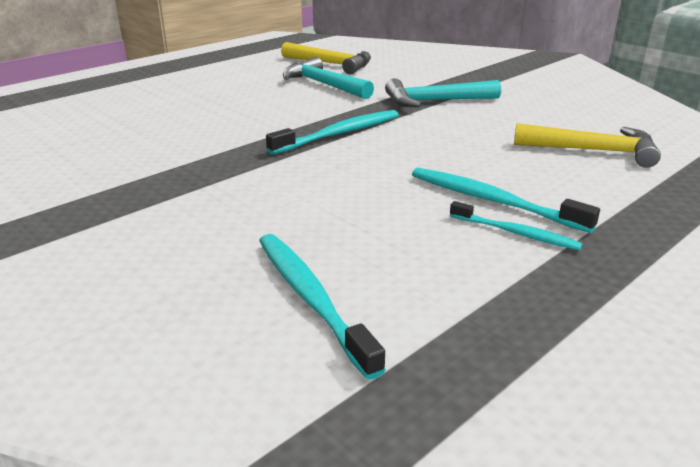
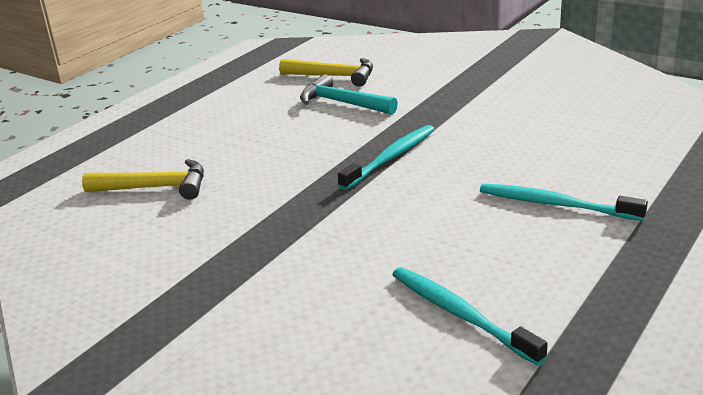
camera: 10 degrees left, 0 degrees up
turquoise hammer [385,78,501,108] -> none
turquoise toothbrush [450,201,583,251] -> none
yellow hammer [514,123,661,168] -> yellow hammer moved to [82,159,204,200]

